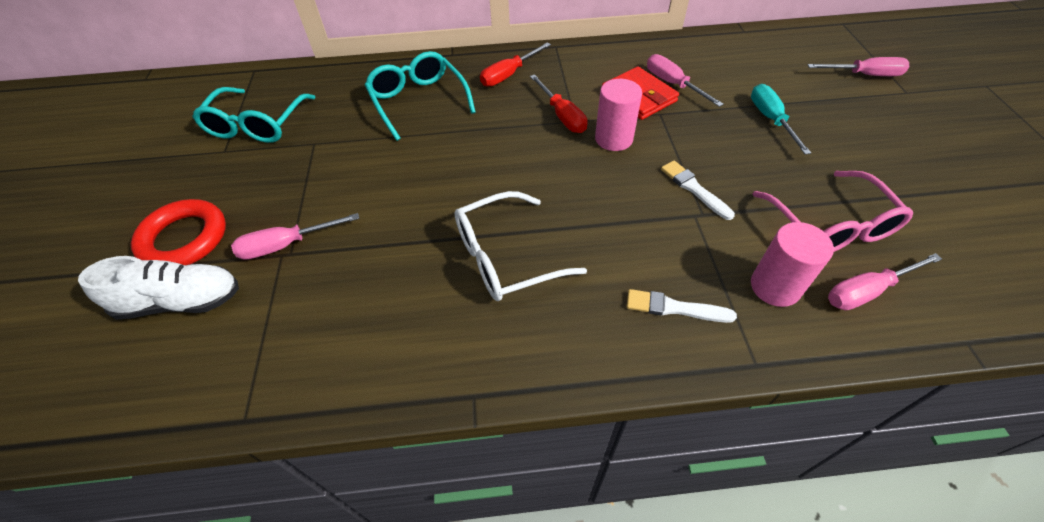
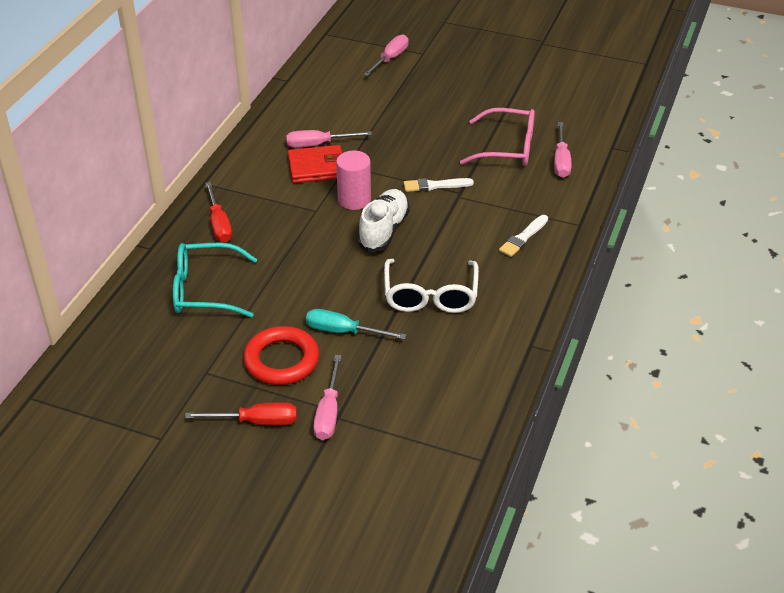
camera: 65 degrees left, 10 degrees down
white shoe [78,256,239,320] -> white shoe moved to [357,189,410,252]
red ring [131,199,226,265] -> red ring moved to [243,326,319,385]
turquoise glasses [192,87,316,143] -> none
red screwdriver [530,74,588,133] -> red screwdriver moved to [185,402,297,426]
turquoise screwdriver [751,84,811,155] -> turquoise screwdriver moved to [306,309,406,340]
pink cylinder [751,222,834,307] -> none

